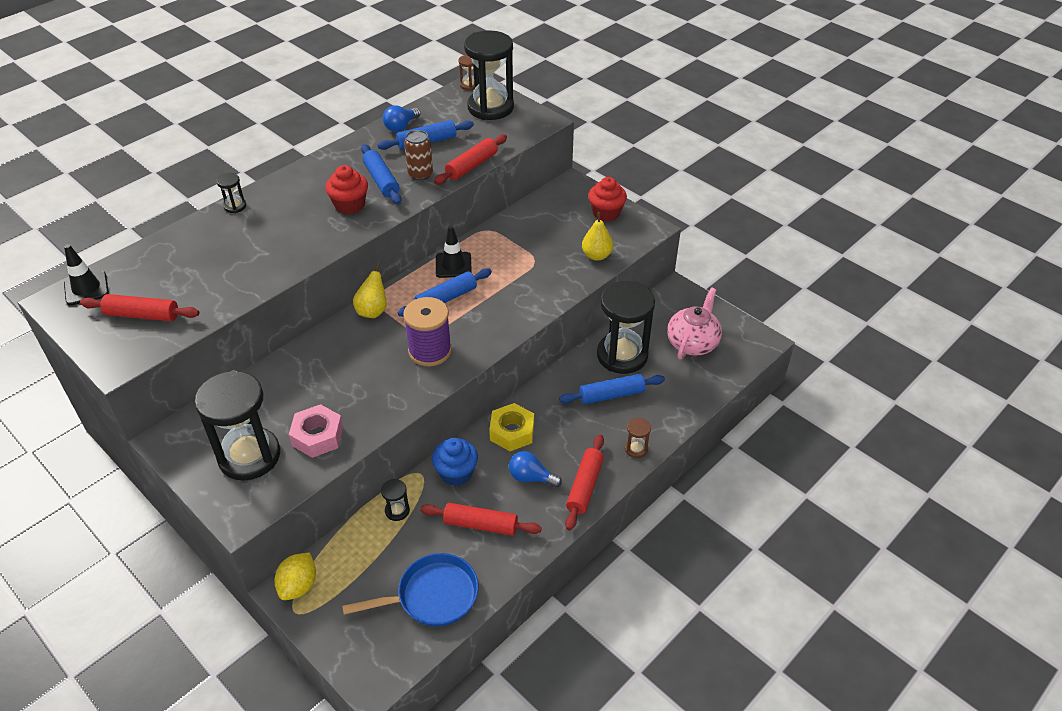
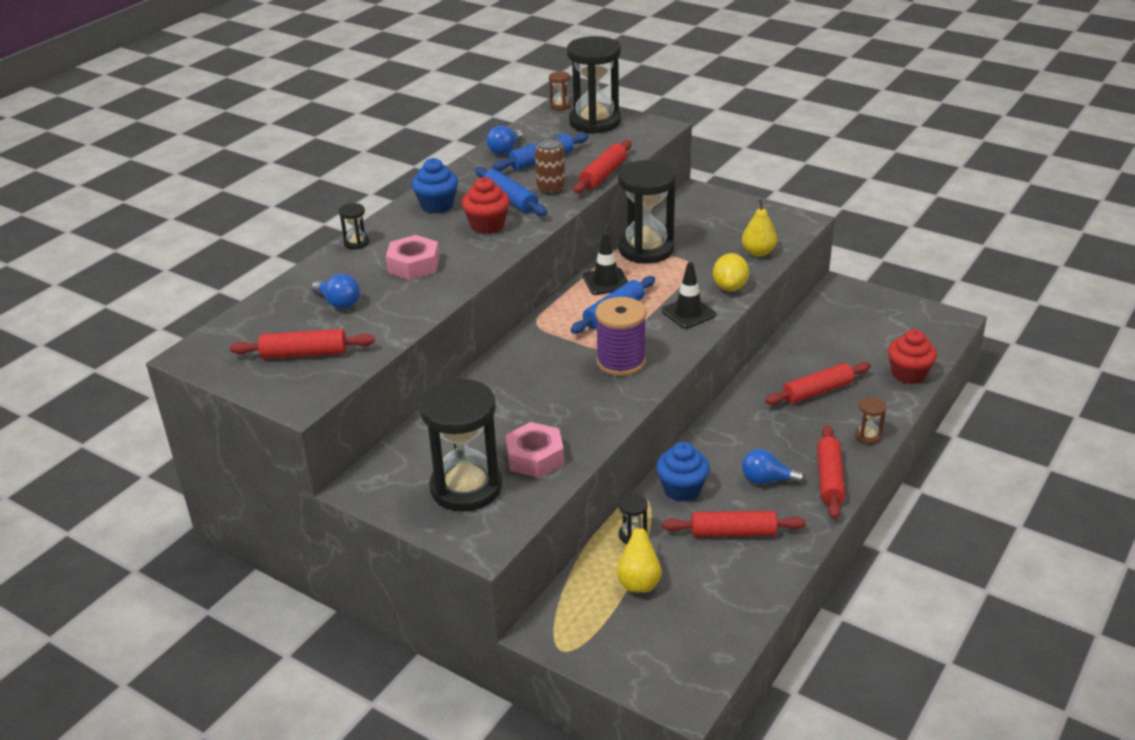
camera: 10 degrees left, 10 degrees down
black traffic cone [64,244,109,306] -> black traffic cone moved to [662,262,716,329]
yellow lemon [274,552,316,600] -> yellow lemon moved to [713,253,749,291]
blue pan [342,553,479,627] -> none
yellow pear [353,262,387,318] -> yellow pear moved to [617,516,662,593]
yellow nut [489,403,534,451] -> none
blue rolling pin [559,374,665,404] -> red rolling pin [765,362,871,405]
red cupcake [588,177,627,222] -> red cupcake moved to [888,329,937,384]
black hourglass [597,281,655,374] -> black hourglass moved to [618,160,676,264]
pink teapot [667,288,722,360] -> none
none -> blue light bulb [311,274,360,309]
none -> pink nut [386,235,440,280]
none -> blue cupcake [412,158,458,214]

